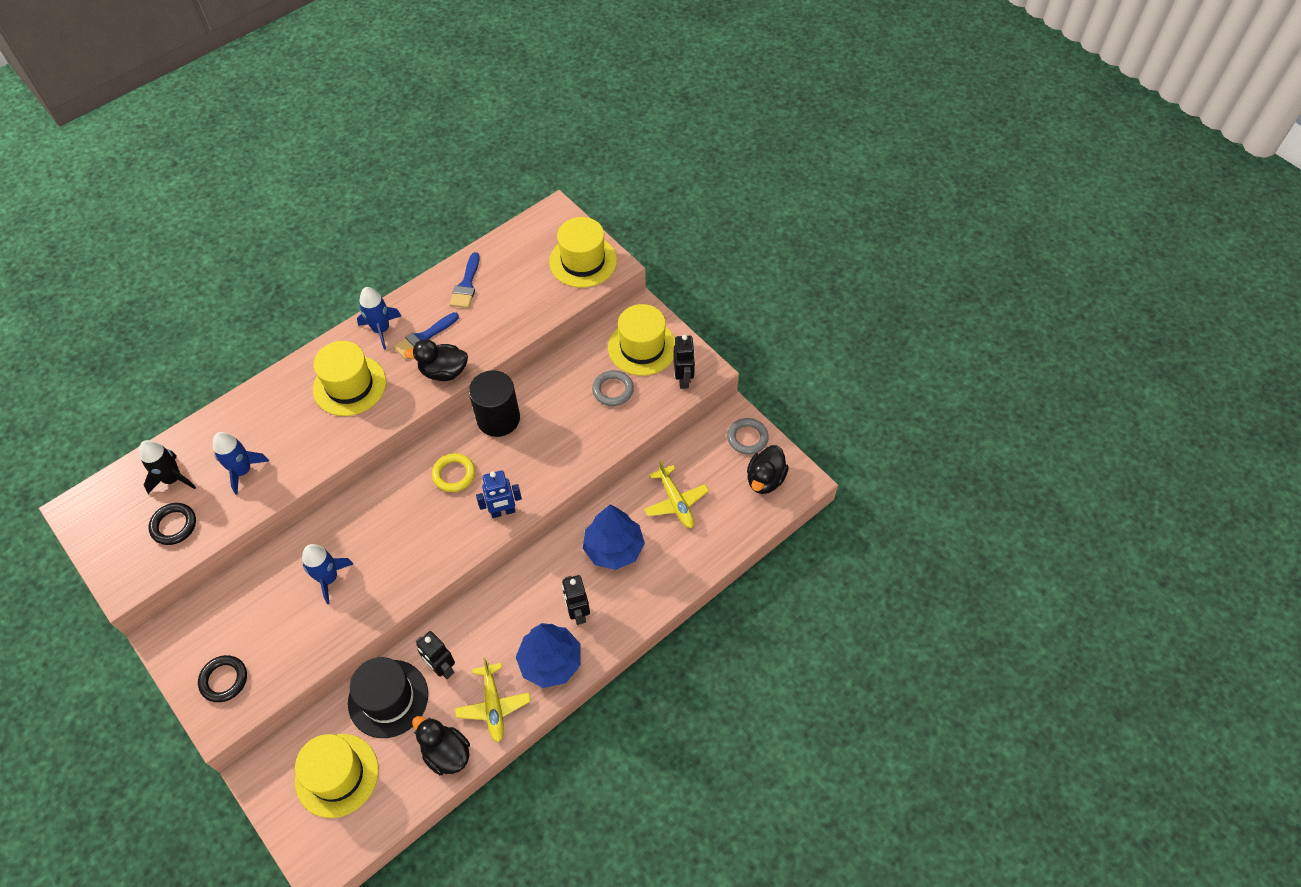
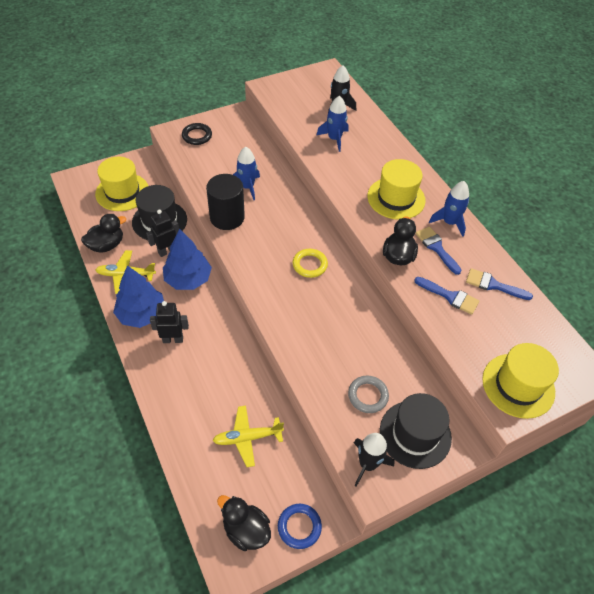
camera: 100 degrees right, 5 degrees down
black ring [148,503,196,545] -> none
black cylinder [469,370,520,437] -> black cylinder moved to [206,174,245,230]
blue robot [476,470,522,518] -> none
blue tree [583,505,645,570] -> blue tree moved to [163,229,212,290]
yellow hat [608,304,675,376] -> black hat [380,393,452,469]
black robot [673,335,695,389] -> black rocket [354,433,395,487]
grey ring [727,418,769,454] -> blue ring [278,504,322,549]
none -> blue brush [414,277,479,315]

